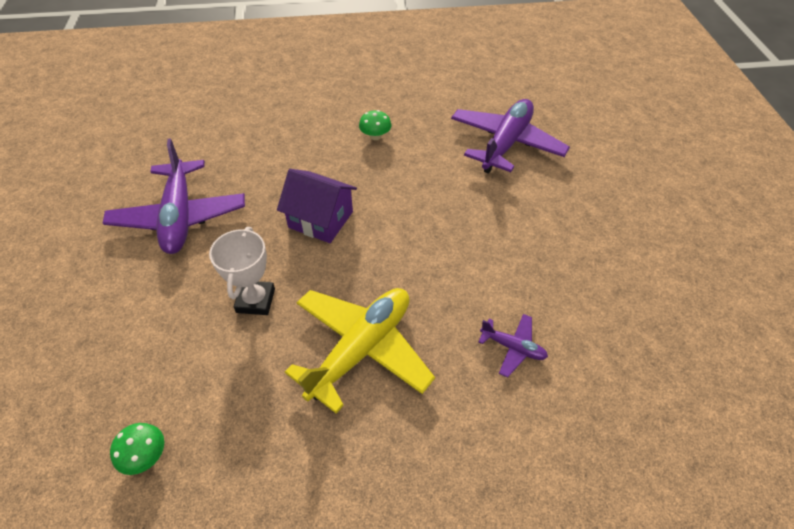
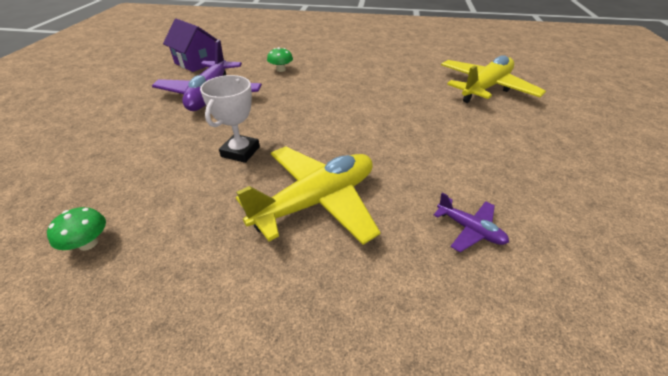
camera: 15 degrees right, 10 degrees down
purple house [277,169,357,243] -> purple house moved to [163,19,218,72]
green mushroom [359,110,391,140] -> green mushroom moved to [267,47,293,72]
purple plane [451,99,570,174] -> yellow plane [441,55,546,103]

